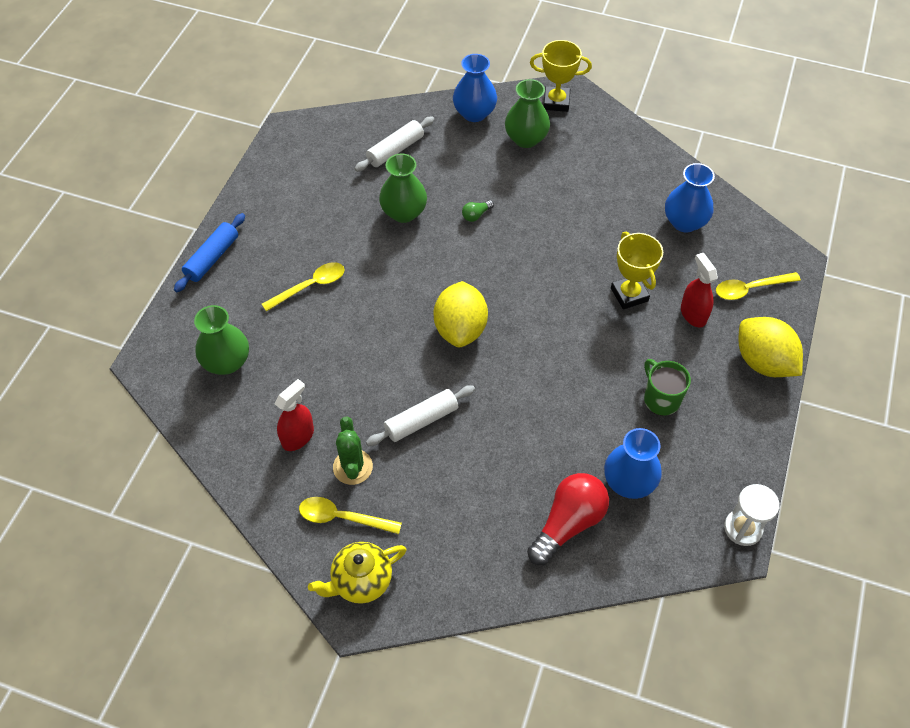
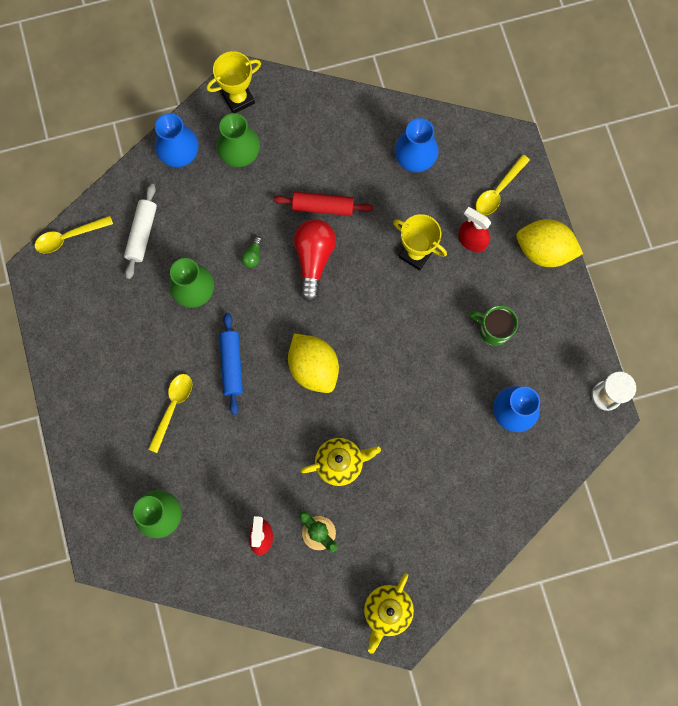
camera: 35 degrees left, 20 degrees up
blue rolling pin [174,213,245,292] -> blue rolling pin moved to [219,313,243,415]
yellow spoon [299,497,402,534] -> yellow spoon moved to [35,216,113,253]
white rolling pin [366,385,475,446] -> yellow teapot [300,438,381,486]
red light bulb [527,473,609,565] -> red light bulb moved to [294,219,336,302]
none -> red rolling pin [273,192,373,216]

